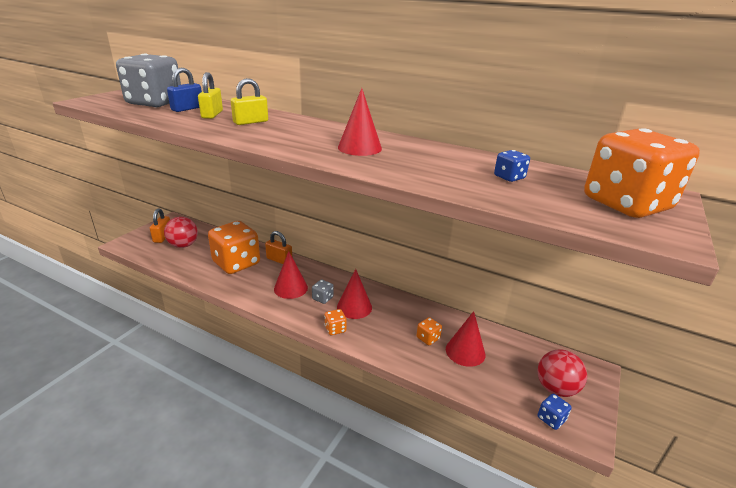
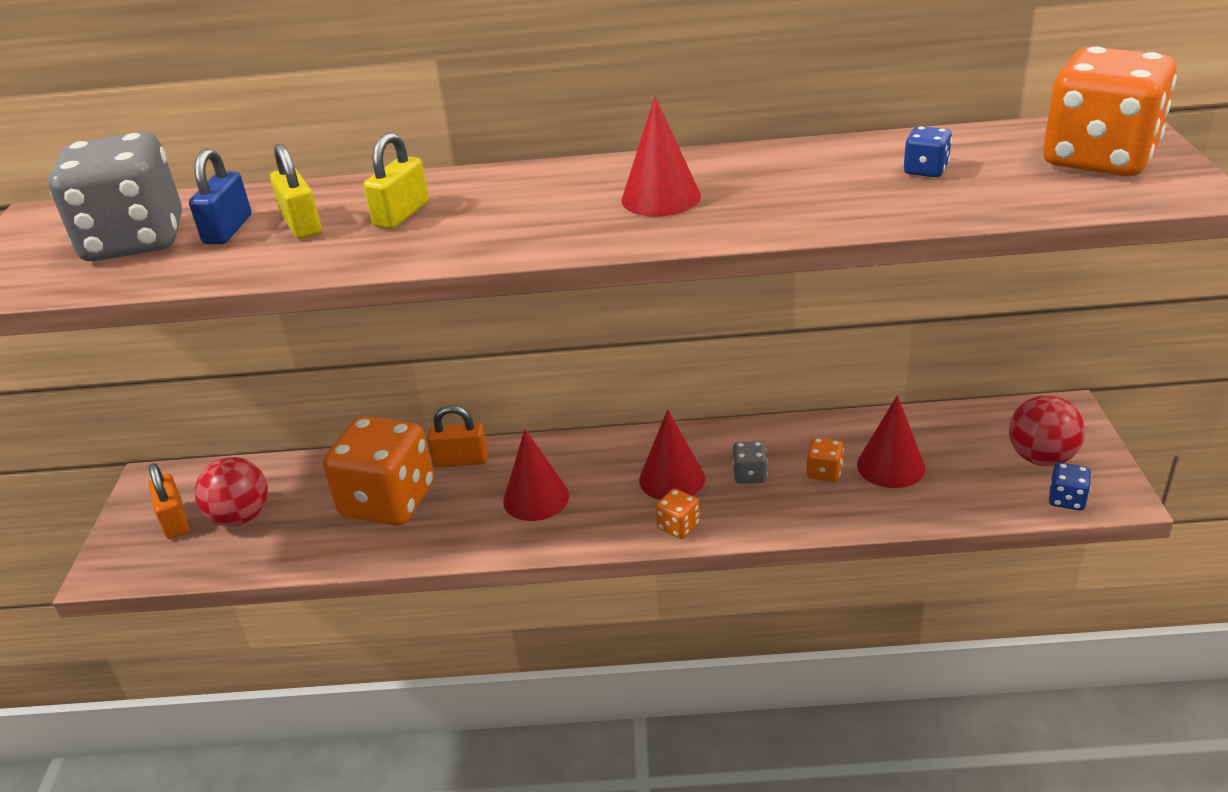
camera: 25 degrees left, 5 degrees up
grey dice [312,280,334,304] -> grey dice moved to [733,441,768,484]

